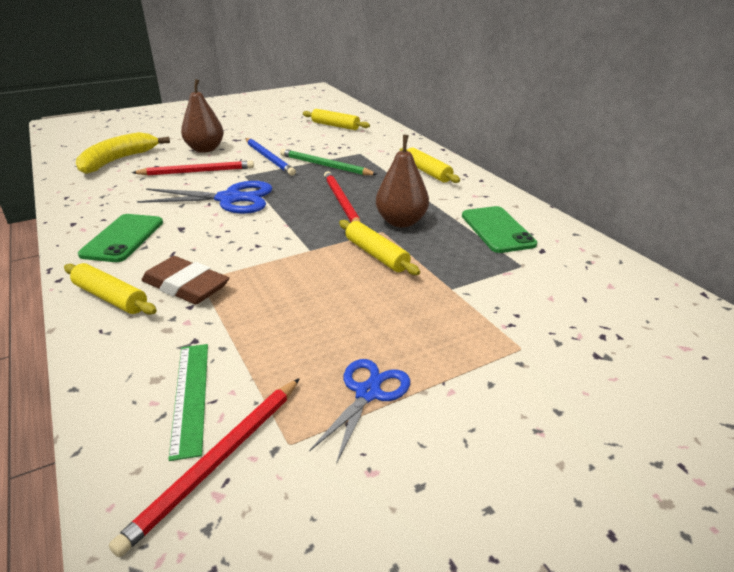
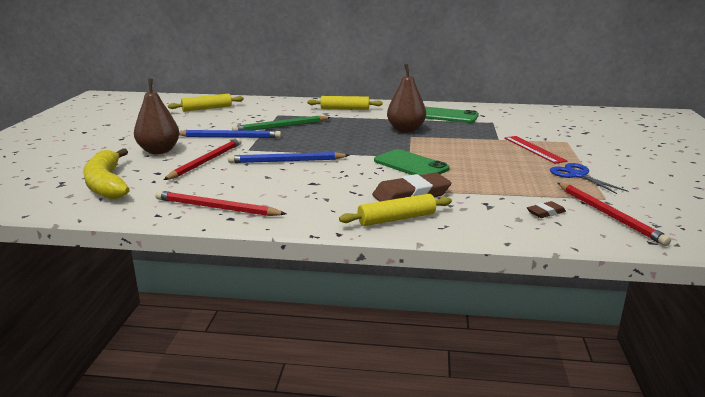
camera: 55 degrees left, 10 degrees down
green phone [78,214,163,262] -> green phone moved to [374,149,450,175]
blue scissors [137,181,272,214] -> blue pencil [228,152,350,163]
green ruler [168,344,208,461] -> brown eraser [527,201,566,218]
red pencil [324,171,361,222] -> red pencil moved to [155,191,286,216]
yellow rolling pin [339,220,420,275] -> none
none -> red ruler [504,136,567,164]

